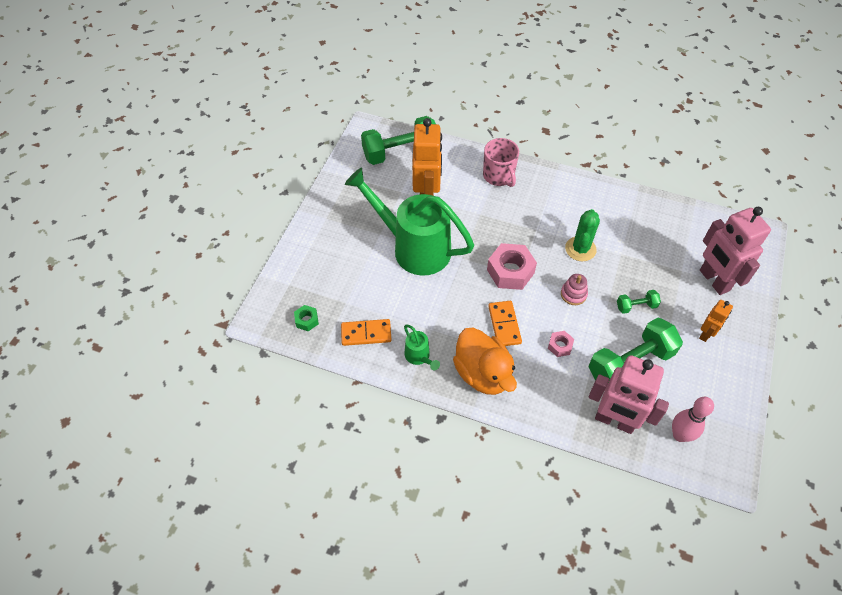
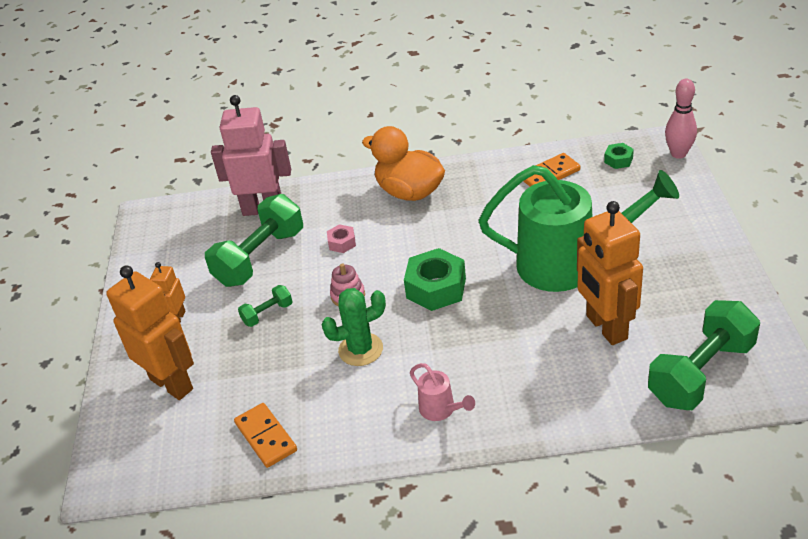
camera: 160 degrees right, 15 degrees down
green watering can [404,325,440,370] -> none
pink mug [483,138,519,187] -> none
pink nut [487,243,537,290] -> green nut [404,248,466,311]
orange domino [488,301,522,346] -> orange domino moved to [234,403,297,468]
green cactus [565,209,600,261] -> green cactus turned 75 degrees clockwise [322,288,386,366]
pink bowling pin [672,397,714,442] -> pink bowling pin moved to [665,79,697,159]
pink robot [700,207,771,295] -> orange robot [106,265,194,400]
none -> pink watering can [410,363,475,421]

